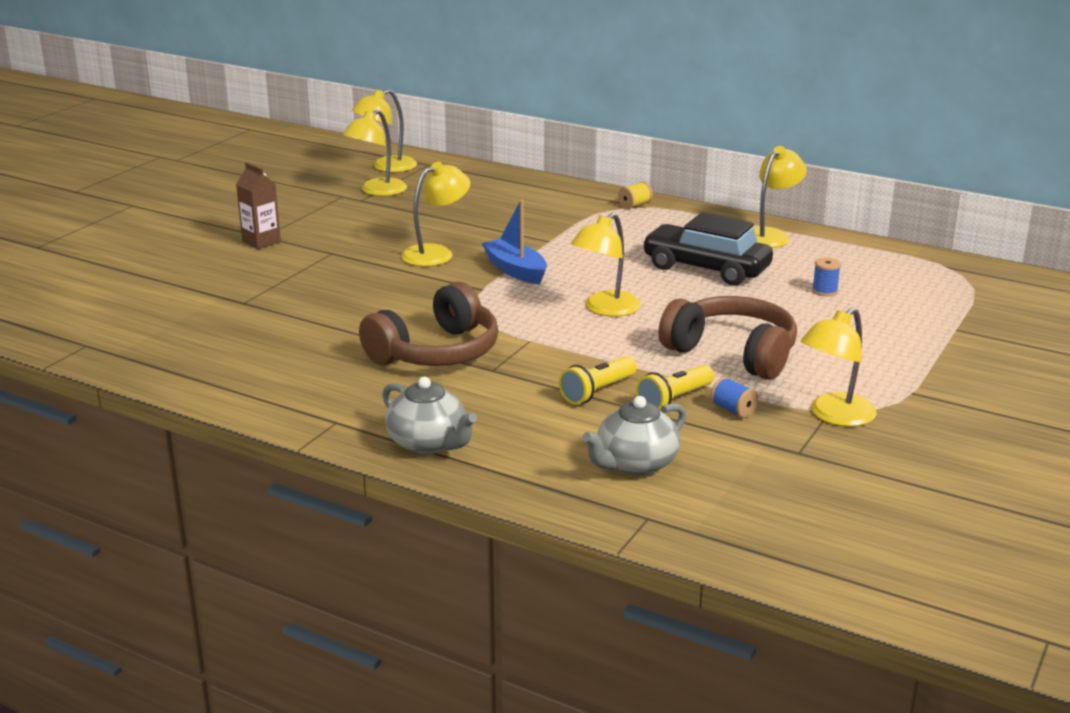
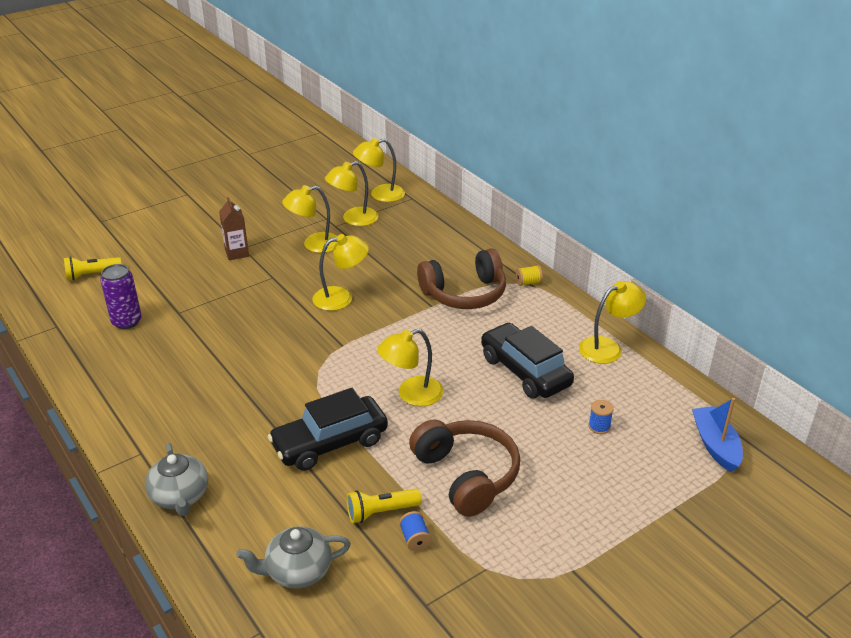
camera: 25 degrees right, 10 degrees up
brown headphones [359,282,498,366] -> brown headphones moved to [417,248,506,309]
blue boat [481,199,547,284] -> blue boat moved to [692,398,743,472]
yellow flashlight [559,356,637,405] -> yellow flashlight moved to [64,257,121,281]
yellow lamp [801,307,877,427] -> yellow lamp moved to [282,185,337,253]
none -> purple can [100,264,142,329]
none -> black car [268,388,388,471]

